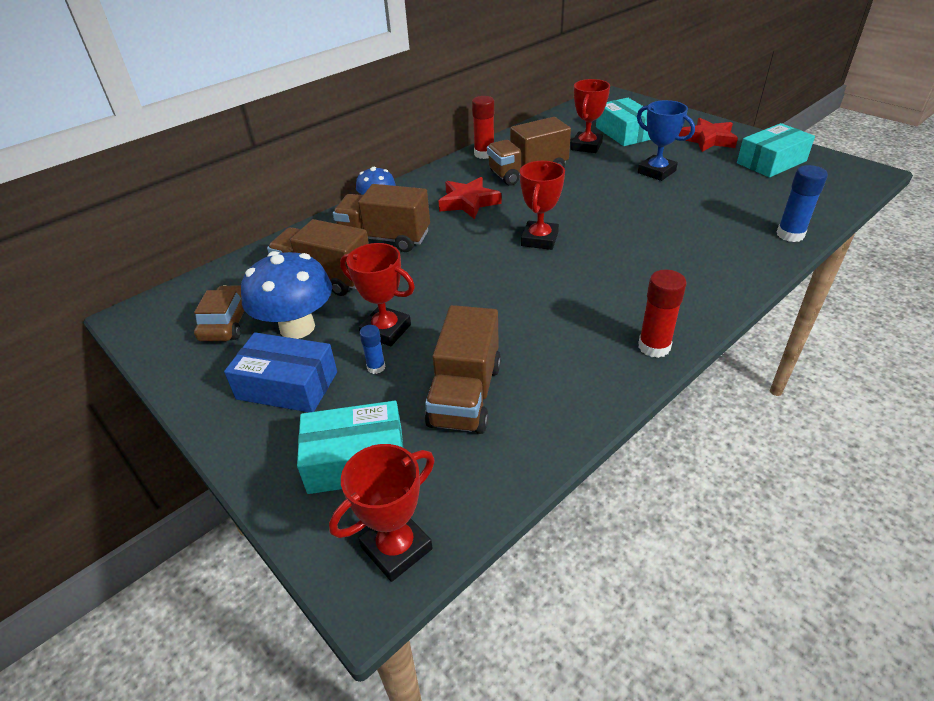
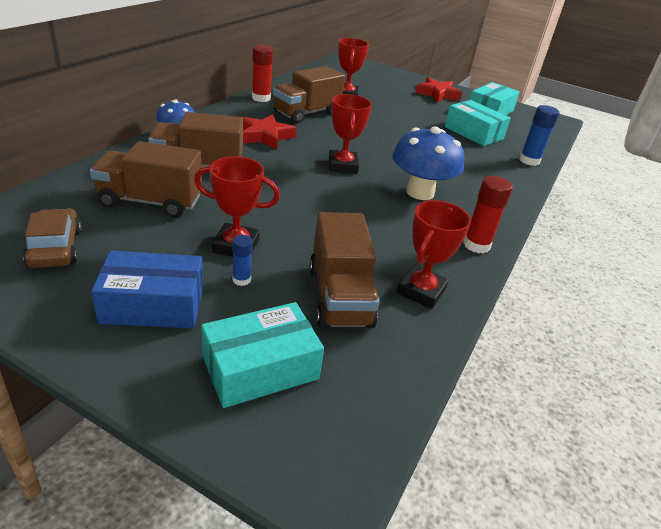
camera: 25 degrees left, 5 degrees down
blue mushroom [241,251,332,339] -> blue mushroom moved to [392,126,464,200]
red trophy [329,444,435,582] -> red trophy moved to [397,200,471,309]
turquoise box [596,98,651,146] -> turquoise box moved to [445,100,511,146]
blue trophy [637,100,695,181] -> none

